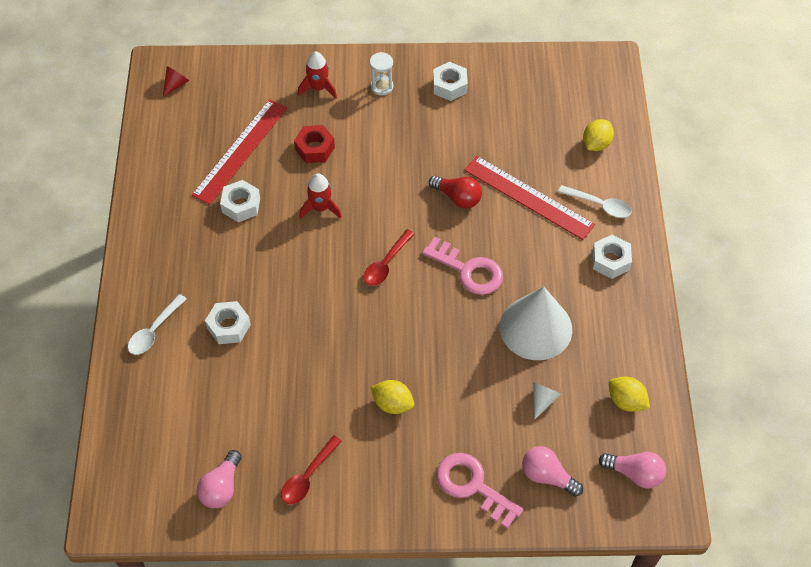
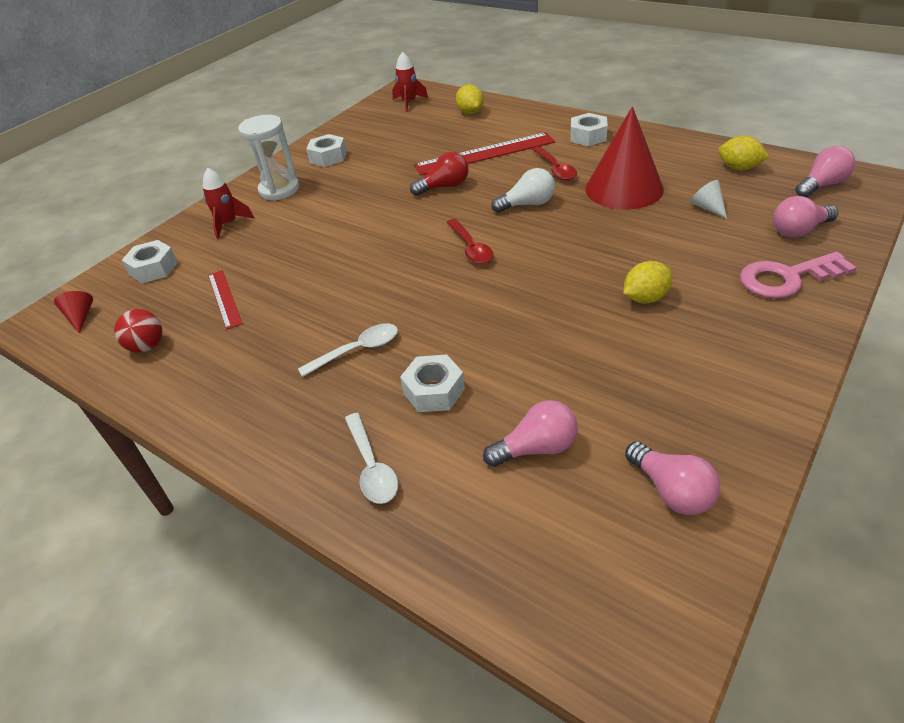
camera: 50 degrees left, 15 degrees down
red ruler [192,99,287,205] -> red ruler [208,270,243,329], size x0.56
white nut [220,180,260,222] -> white nut moved to [122,240,178,283]
red spoon [281,435,342,504] -> red spoon moved to [532,146,577,180]
red nut [294,125,335,163] -> none
red rocket [299,173,342,219] -> red rocket moved to [392,52,428,112]
white hourglass [370,52,393,96] -> white hourglass [238,115,299,201], size x1.64
pink key [422,237,503,295] -> white light bulb [491,168,555,213]
white cone [500,286,572,360] -> red cone [585,106,664,210]
white spoon [558,185,632,218] -> white spoon moved to [298,324,398,377]
yellow lemon [609,377,650,412] -> yellow lemon turned 45 degrees clockwise [718,136,769,170]
none -> red ball [114,309,162,353]
none -> pink light bulb [483,400,578,467]

